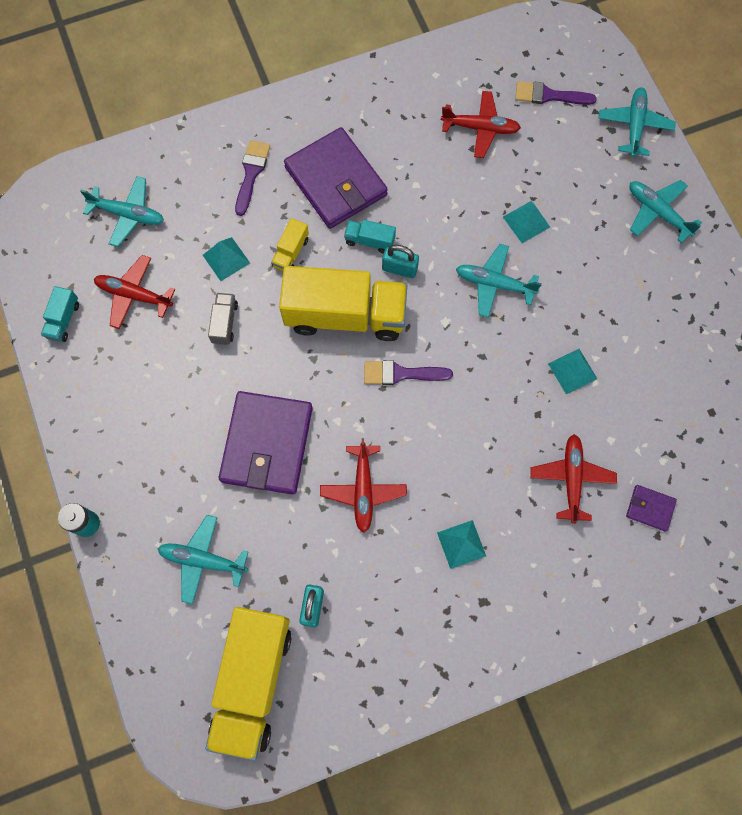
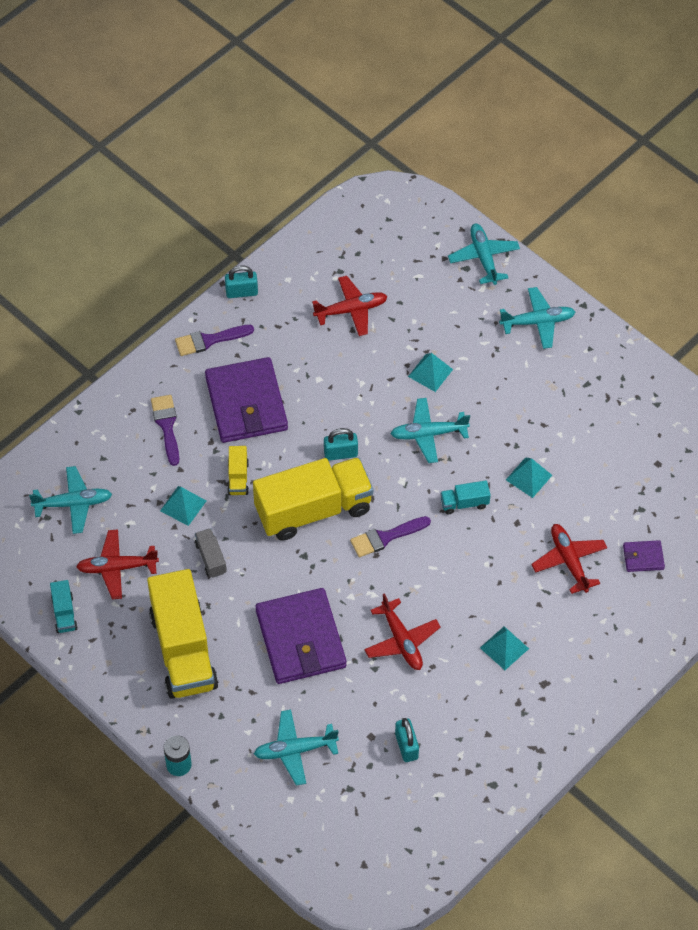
camera: 25 degrees left, 15 degrees down
yellow truck [206,607,292,761] -> yellow truck moved to [147,569,218,699]
purple wallet [284,127,388,229] -> purple wallet turned 45 degrees clockwise [205,357,288,443]
turquoise truck [344,220,396,254] -> turquoise truck moved to [440,481,490,514]
purple brush [515,81,597,105] -> purple brush moved to [175,325,254,356]
turquoise plane [629,180,702,243] -> turquoise plane turned 150 degrees clockwise [499,287,575,349]
none -> turquoise padlock [225,265,258,298]

